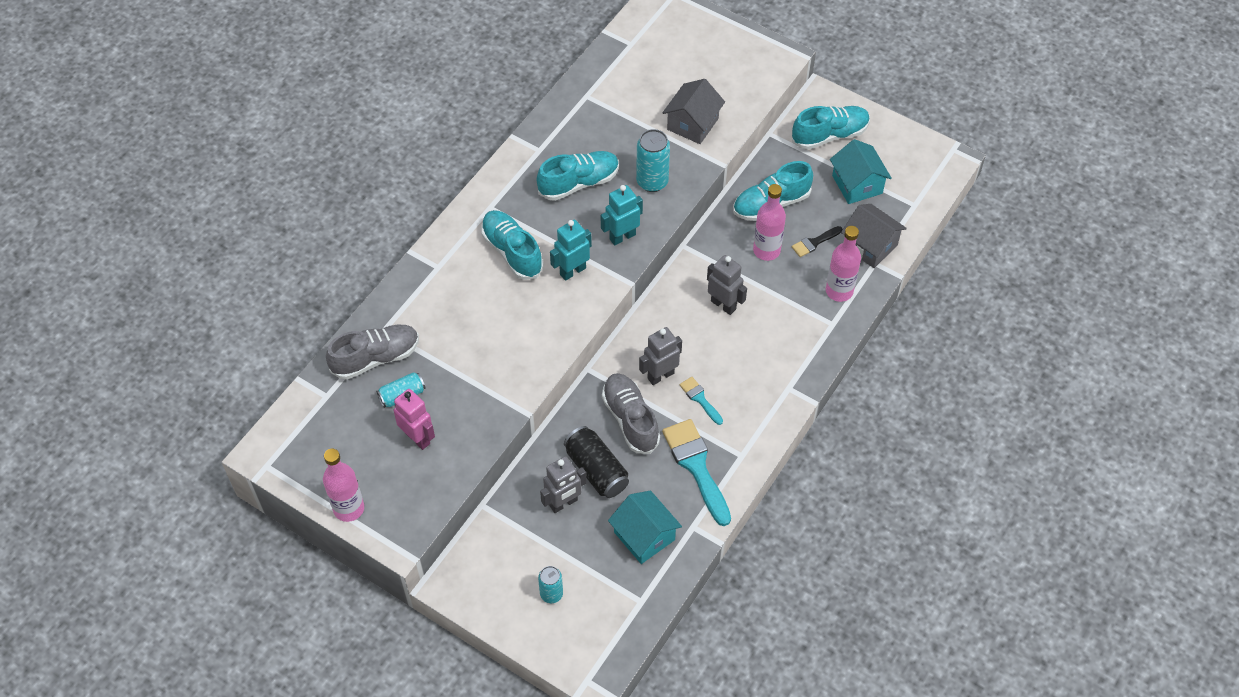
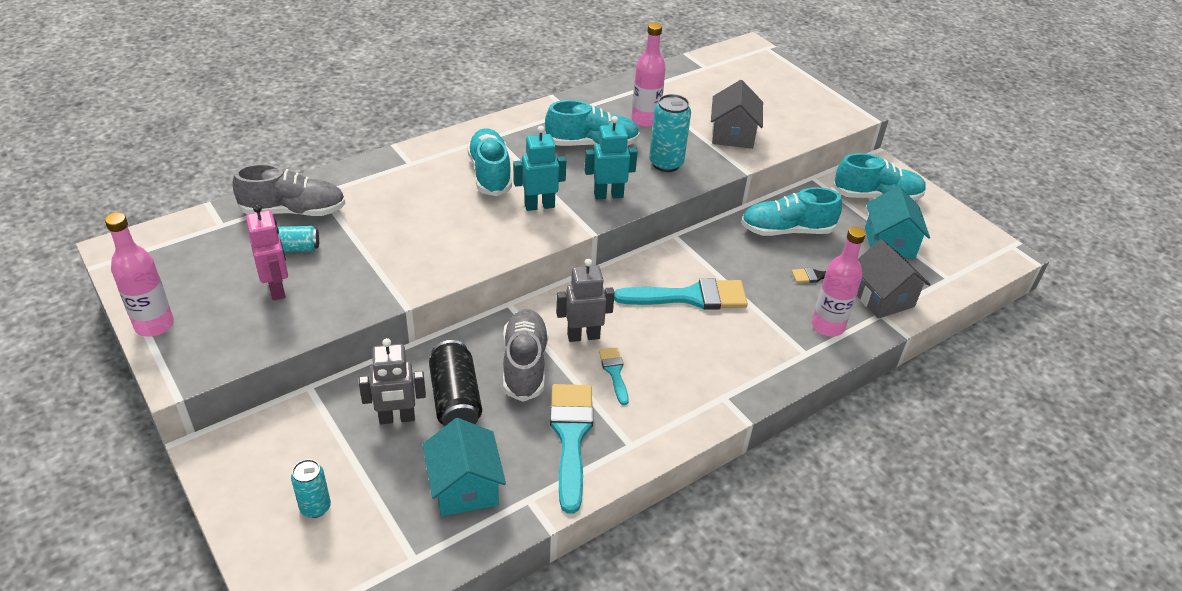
camera: 20 degrees right, 15 degrees down
grey house [663,79,725,144] -> grey house turned 45 degrees counterclockwise [711,80,763,149]
grey robot [707,255,747,315] -> turquoise brush [614,278,748,310]
pink bottle [753,184,786,261] -> pink bottle moved to [631,23,666,127]

